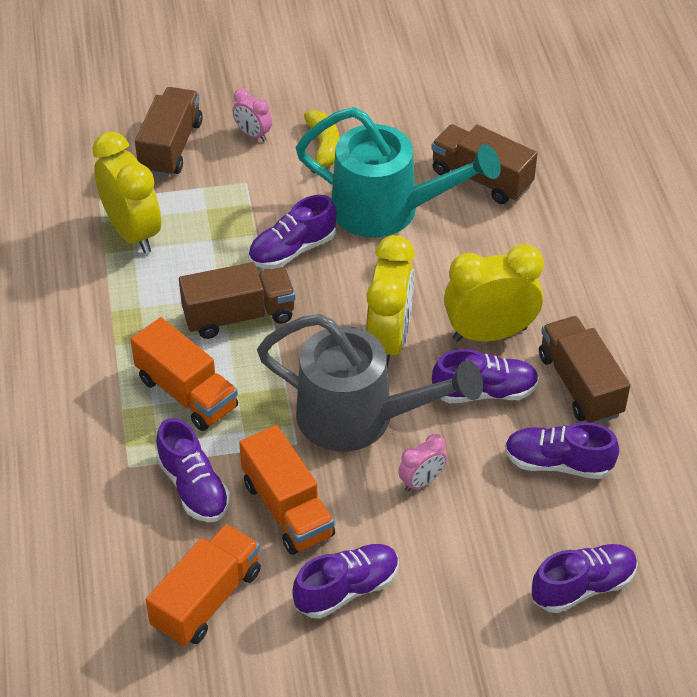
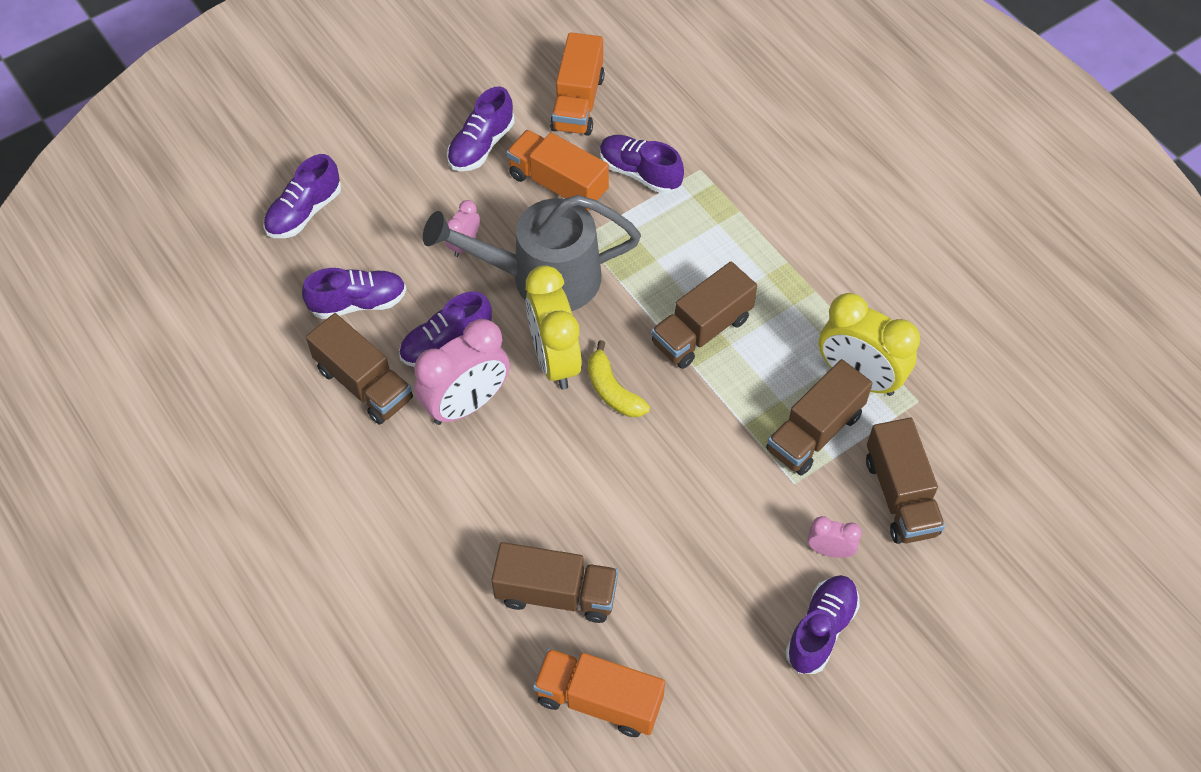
camera: 155 degrees right, 10 degrees up
orange truck [131,317,238,431] -> orange truck moved to [533,648,665,737]
purple shoe [248,195,337,269] -> purple shoe moved to [785,575,860,674]
turquoise watering can [296,107,501,238] -> none
yellow banana [304,110,340,173] -> yellow banana moved to [588,340,650,417]
yellow clock [444,244,544,342] -> pink clock [414,319,510,425]
none -> brown truck [766,359,872,475]

